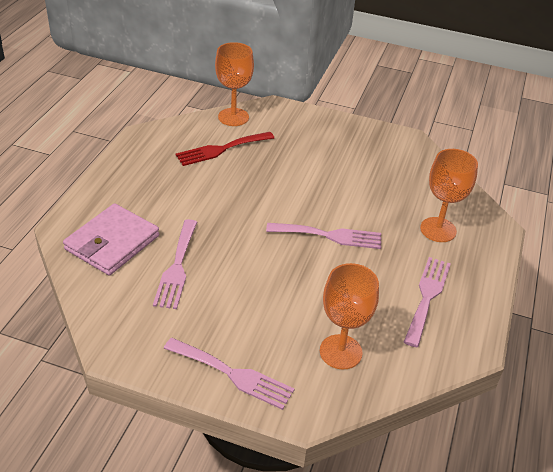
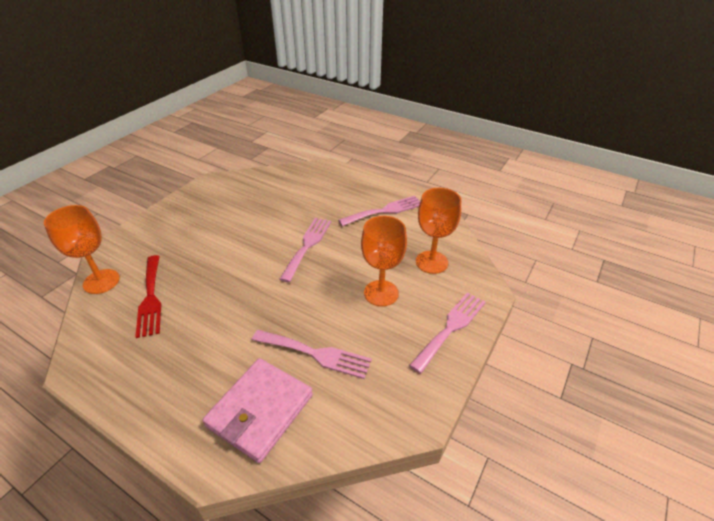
camera: 75 degrees left, 0 degrees up
pink wallet [63,203,159,275] -> pink wallet turned 75 degrees clockwise [202,358,313,463]
pink fork [404,257,451,347] -> pink fork turned 120 degrees clockwise [338,196,420,226]
orange goblet [420,149,478,242] -> orange goblet moved to [361,216,407,306]

